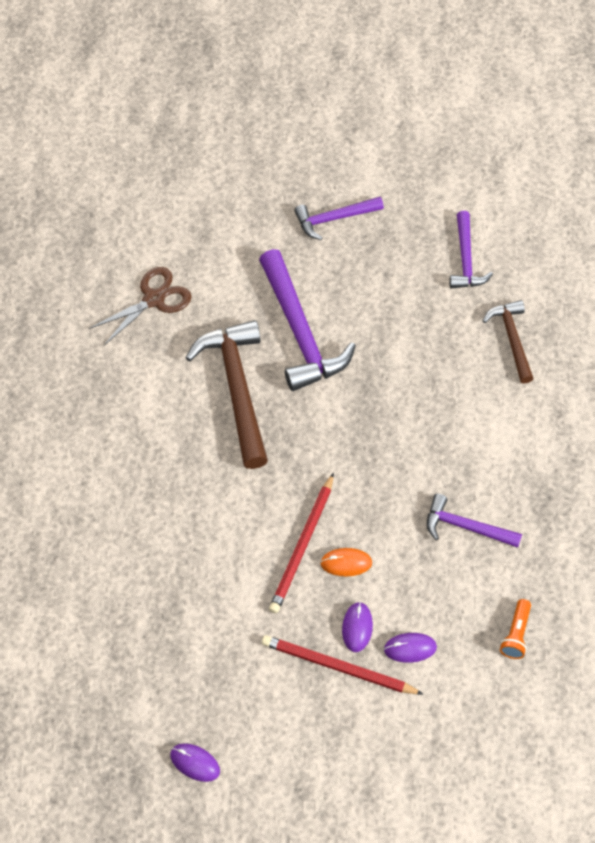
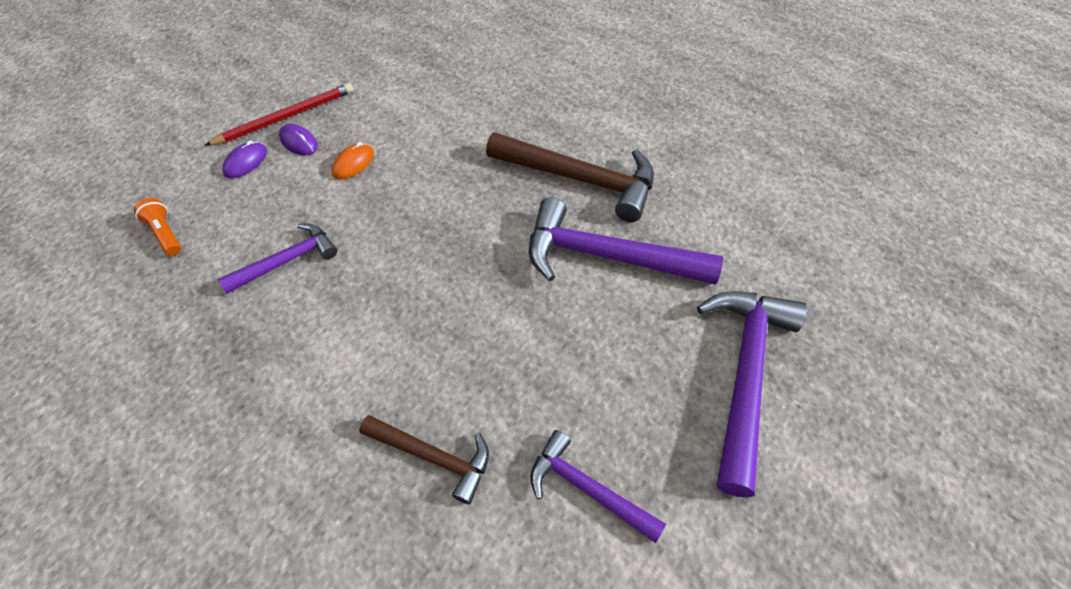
camera: 125 degrees right, 5 degrees down
brown scissors [89,267,192,345] -> none
purple mouse [170,743,220,782] -> none
red pencil [269,473,334,613] -> none
purple hammer [294,197,384,240] -> purple hammer [697,291,807,498], size x1.73

